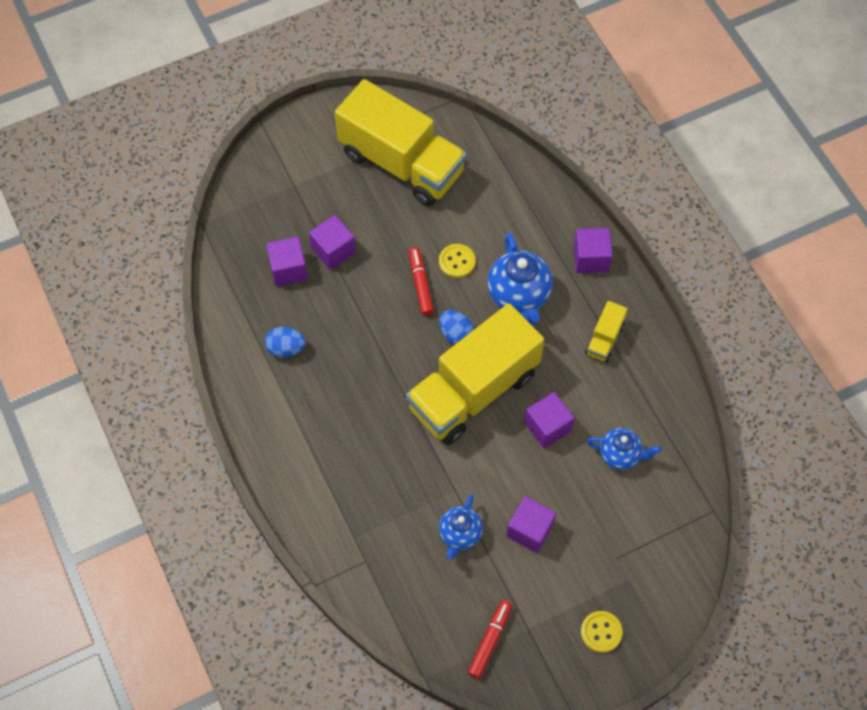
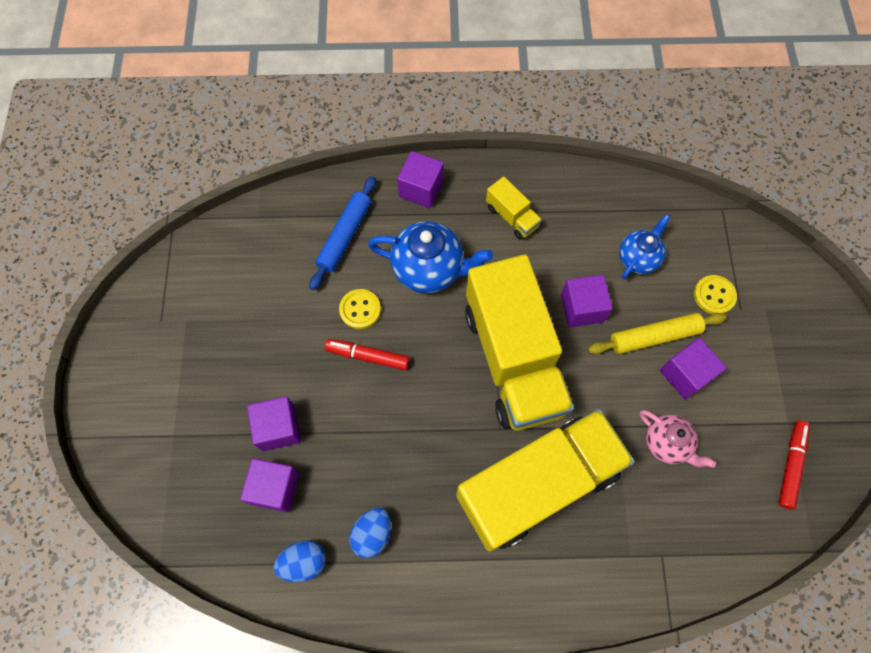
camera: 65 degrees left, 5 degrees up
yellow truck [335,79,466,206] -> yellow truck moved to [456,409,635,552]
blue egg [439,310,474,345] -> blue egg moved to [274,540,326,582]
blue teapot [439,494,483,559] -> pink teapot [640,410,716,468]
red marker [468,600,512,679] -> red marker turned 60 degrees clockwise [778,420,810,510]
yellow button [581,611,623,653] -> yellow button moved to [694,275,737,314]
none -> blue rolling pin [309,176,376,290]
none -> yellow rolling pin [588,313,726,354]

